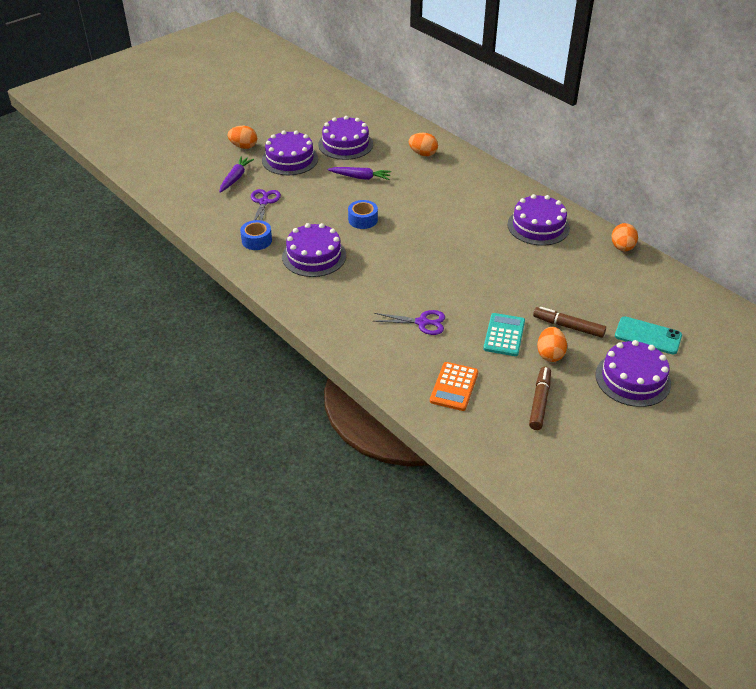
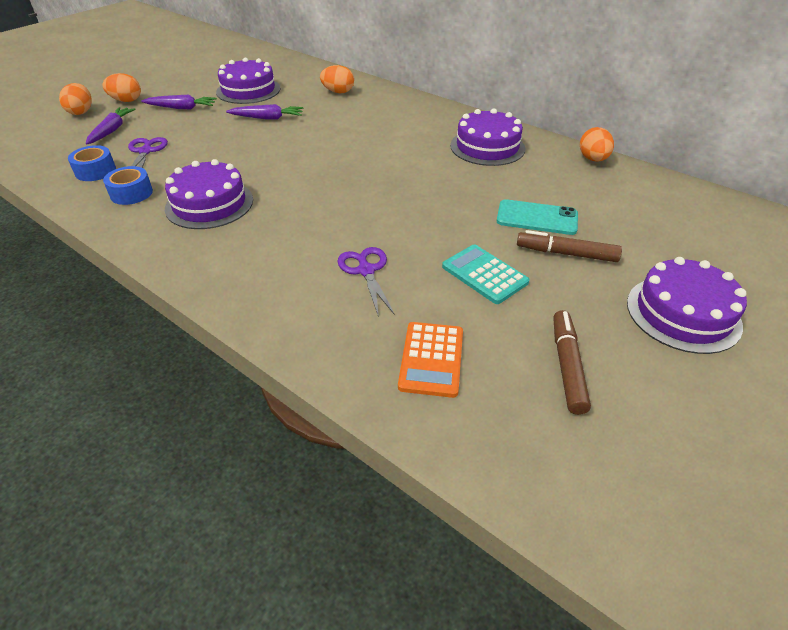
camera: 10 degrees left, 0 degrees up
purple cake [262,130,318,175] -> purple carrot [141,95,217,109]
blue tape [348,200,378,229] -> blue tape moved to [68,145,116,181]
purple scissors [374,310,445,335] -> purple scissors turned 105 degrees counterclockwise [338,247,395,317]
turquoise calculator [483,313,525,356] -> turquoise calculator turned 45 degrees counterclockwise [442,244,530,304]
orange egg [537,327,567,362] -> orange egg moved to [59,83,92,115]
turquoise phone [615,316,682,354] -> turquoise phone moved to [497,199,578,235]

